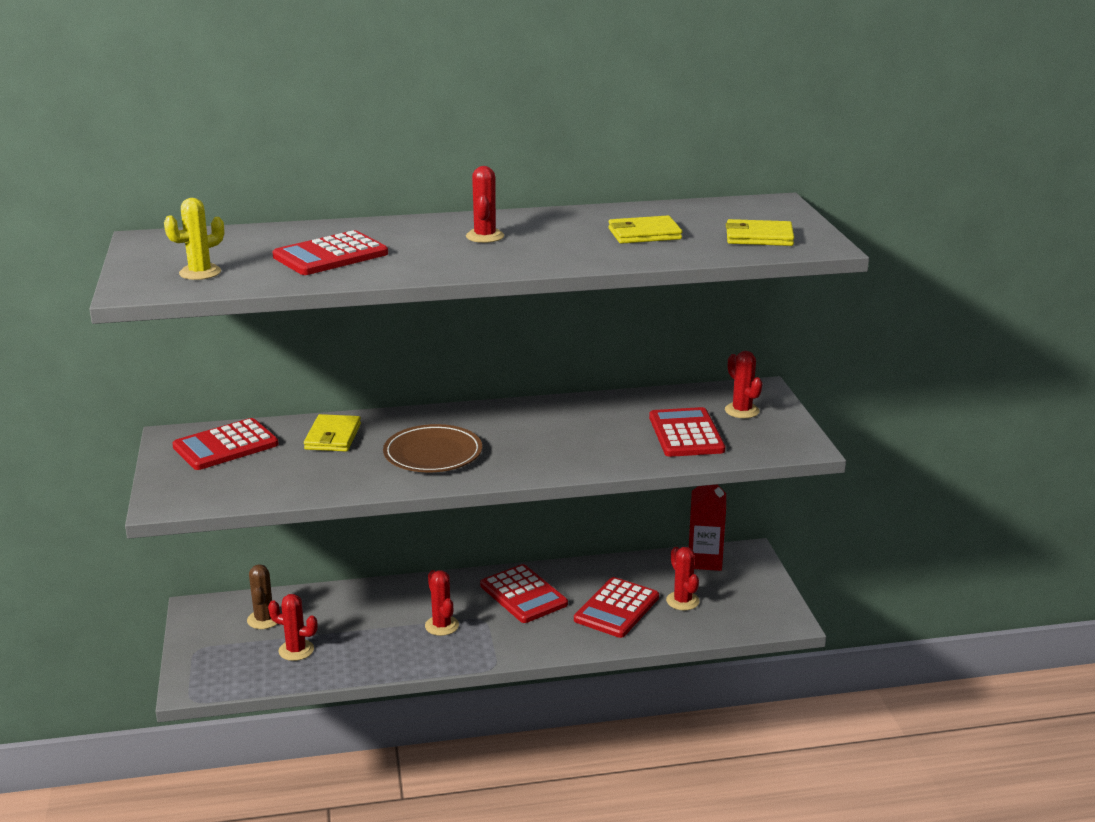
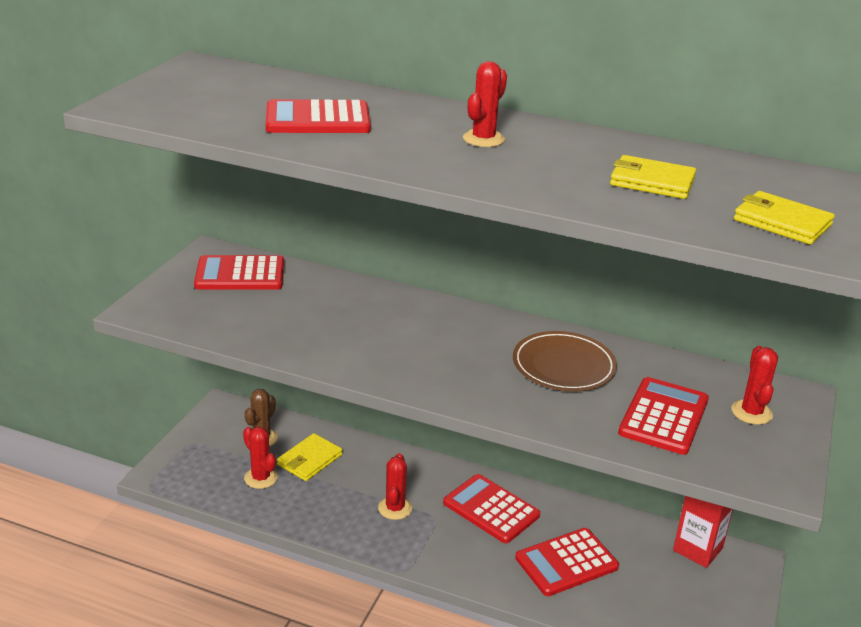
camera: 30 degrees right, 5 degrees up
yellow cactus [164,198,224,280] -> none
yellow wallet [304,414,361,452] -> yellow wallet moved to [277,433,342,481]
brown plate [383,424,482,472] -> brown plate moved to [513,331,617,391]
red calculator [480,564,568,623] -> red calculator turned 135 degrees clockwise [443,474,540,543]
red cactus [666,547,700,610] -> none

